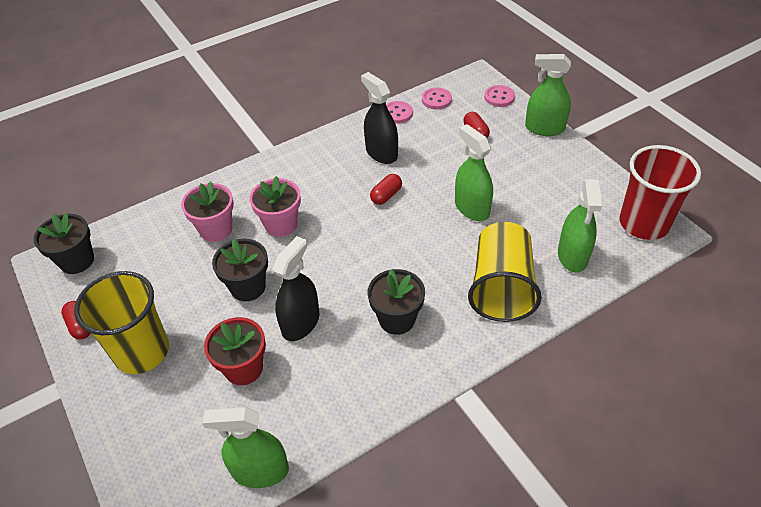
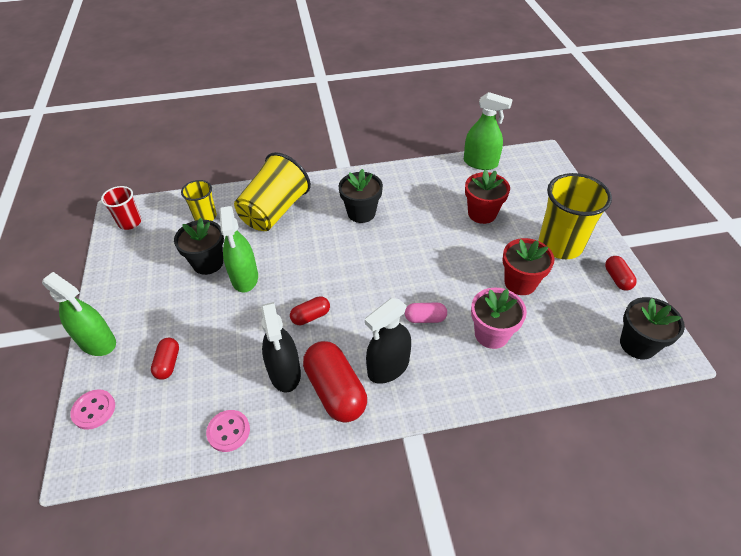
camera: 160 degrees left, 0 degrees up
black flower pot [212,239,268,301] -> black flower pot moved to [174,218,224,275]
pink flower pot [250,176,301,237] -> pink capsule [405,303,447,323]
black spray bottle [273,236,319,341] -> black spray bottle moved to [365,298,411,384]
pink button [422,88,452,109] -> none
green spray bottle [558,179,602,273] -> yellow cup [181,180,217,221]
red cup [619,145,701,240] -> red cup [101,186,141,230], size x0.55
none -> red capsule [303,341,367,422]
none -> red flower pot [502,238,555,295]

